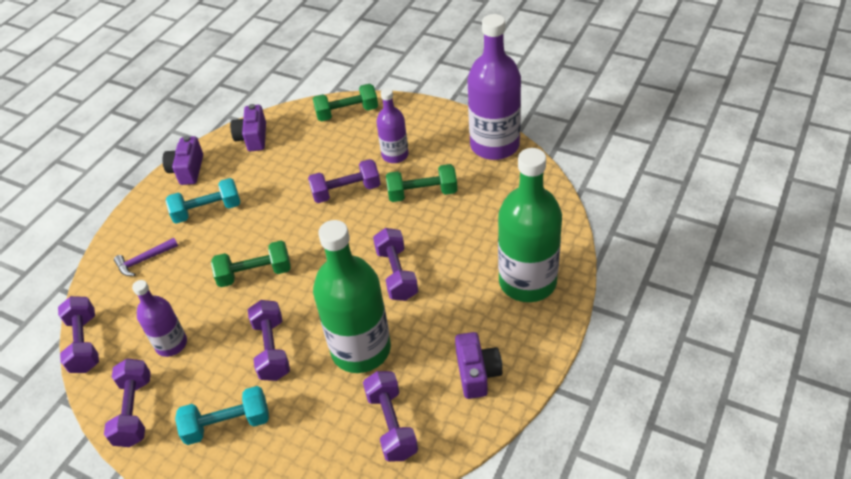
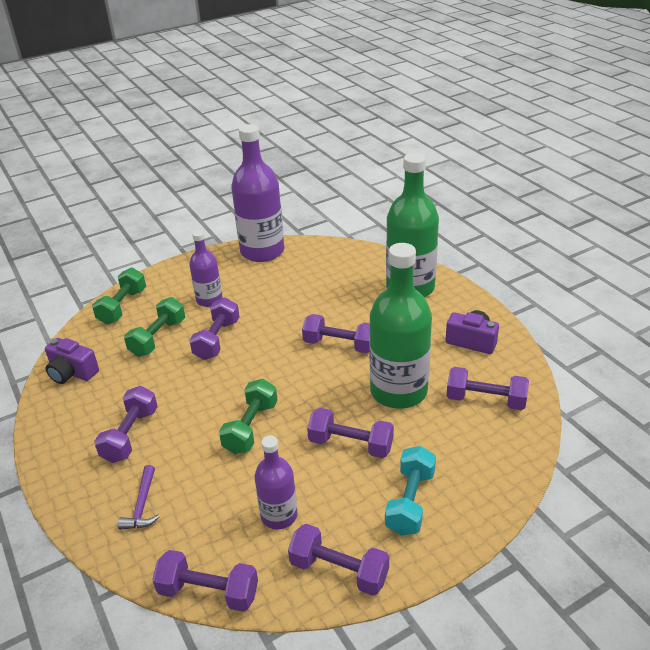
camera: 60 degrees left, 10 degrees down
purple camera [162,136,203,185] -> none
turquoise dumbbell [166,178,240,224] -> purple dumbbell [94,386,158,463]
green dumbbell [386,164,457,202] -> green dumbbell moved to [124,297,185,357]

